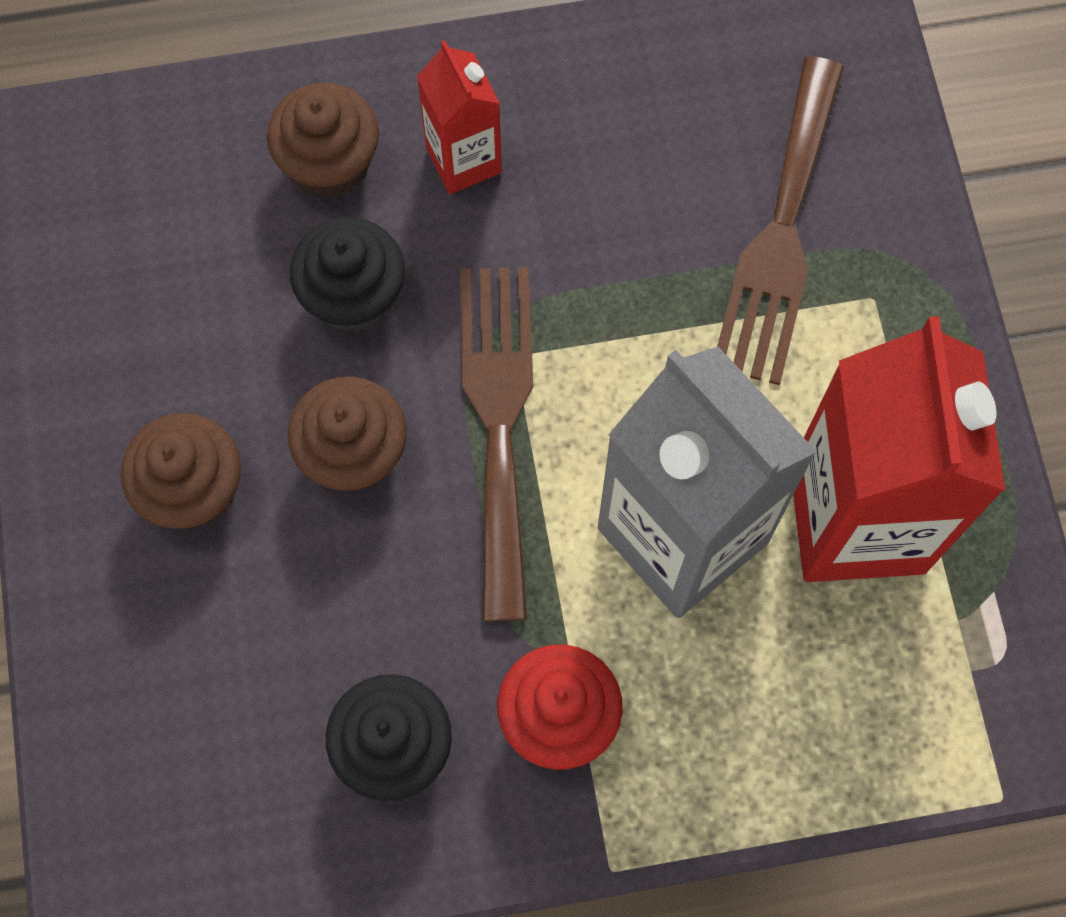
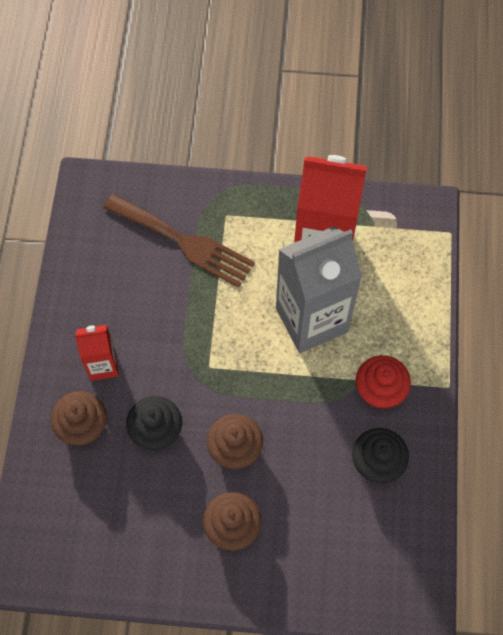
camera: 75 degrees left, 5 degrees down
brown fork [460,267,533,621] -> none

